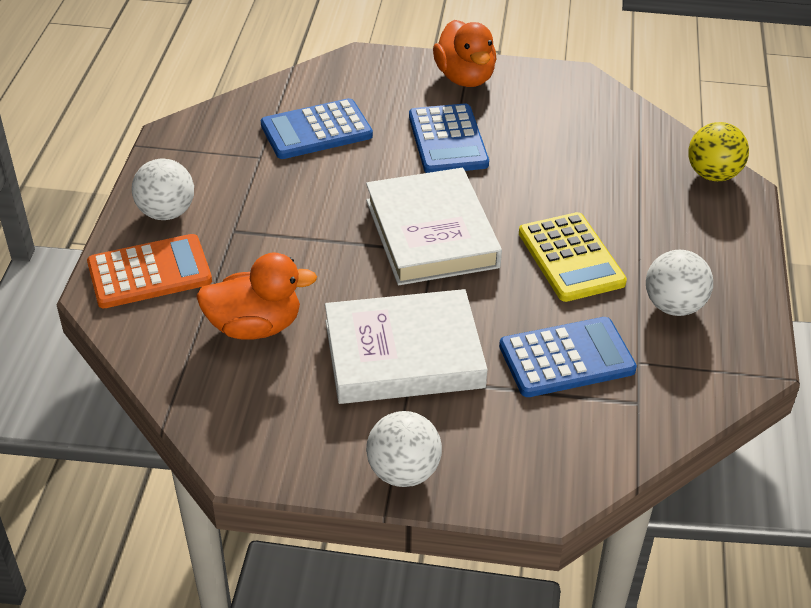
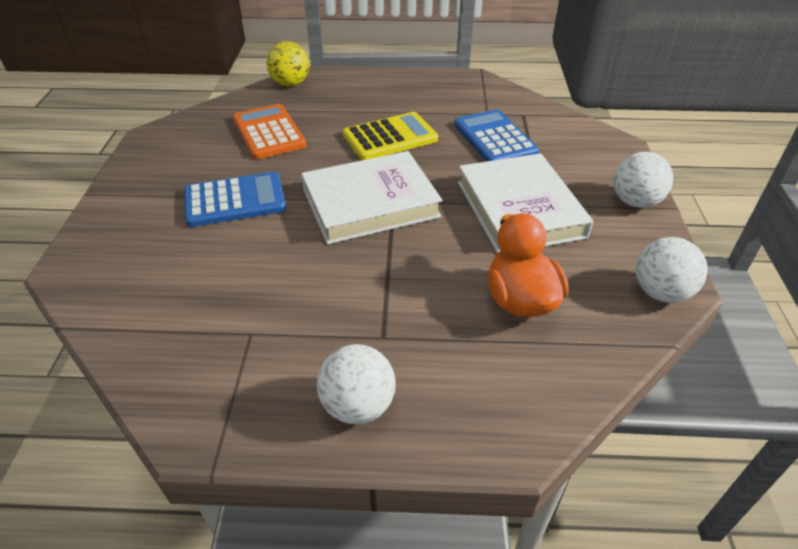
camera: 95 degrees left, 0 degrees up
orange calculator [87,234,212,308] -> orange calculator moved to [233,104,306,159]
blue calculator [261,98,373,159] -> none
orange duck [433,20,497,87] -> none
white ball [646,250,713,316] -> white ball moved to [636,237,708,303]

